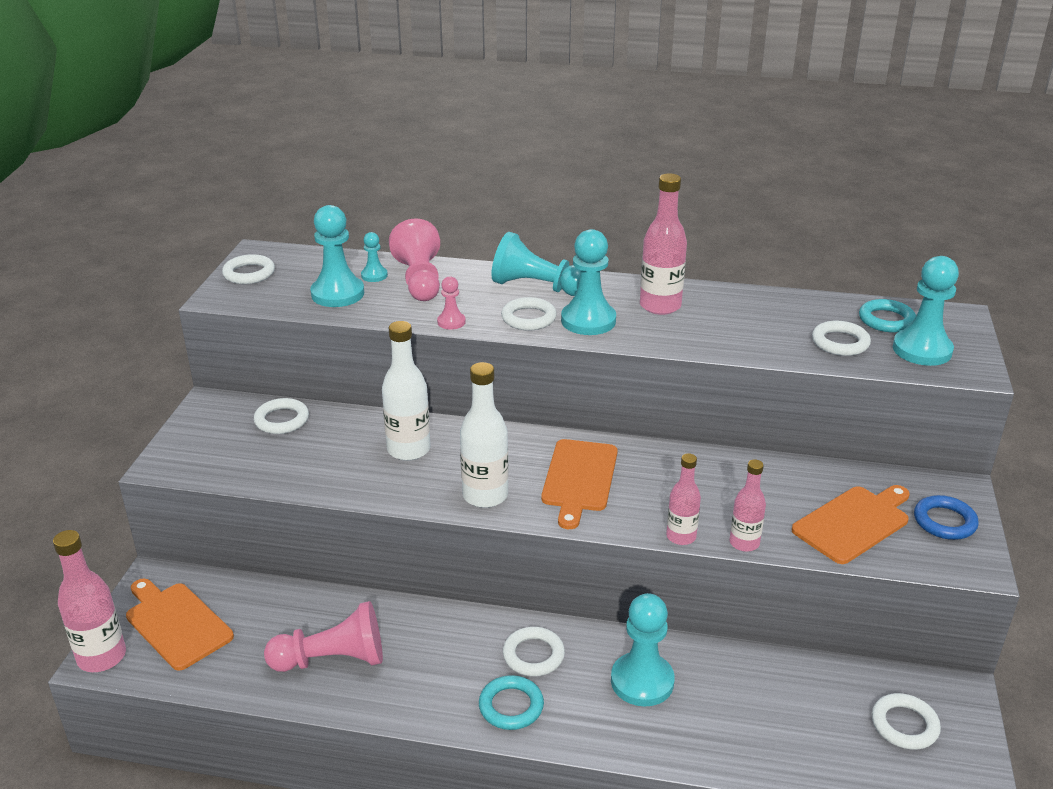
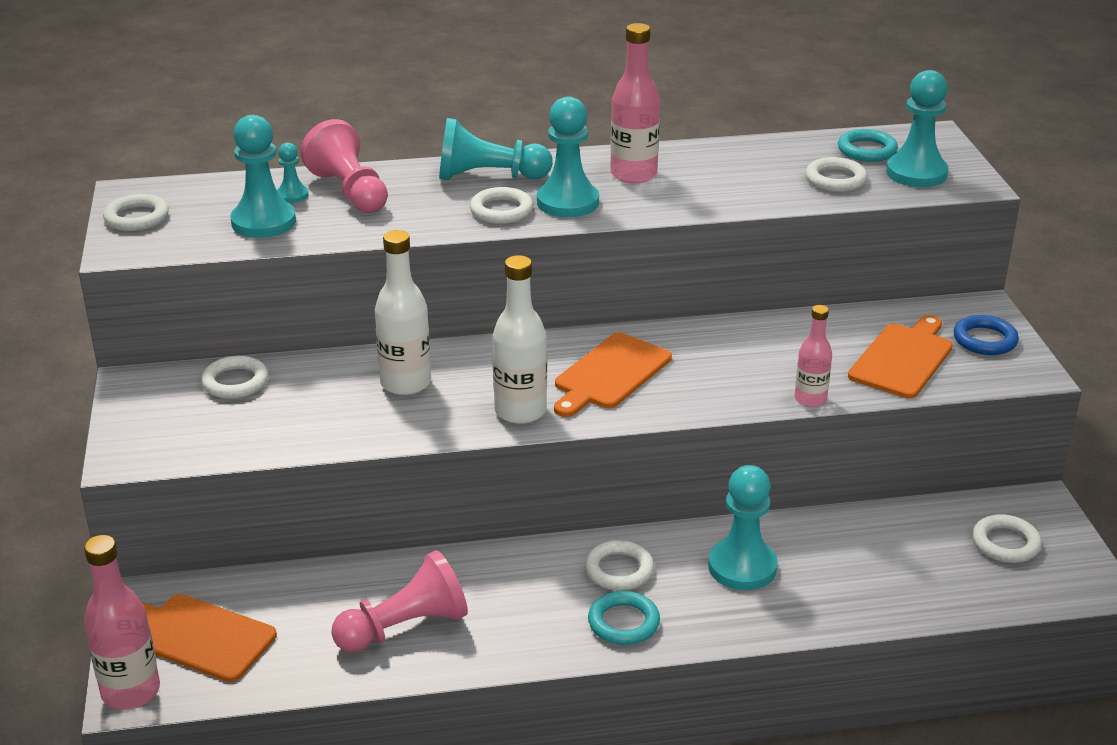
camera: 20 degrees left, 0 degrees up
pink pawn [437,276,466,330] -> none
orange cutting board [541,439,618,529] -> orange cutting board turned 45 degrees clockwise [554,333,672,417]
pink bottle [666,453,701,545] -> none

